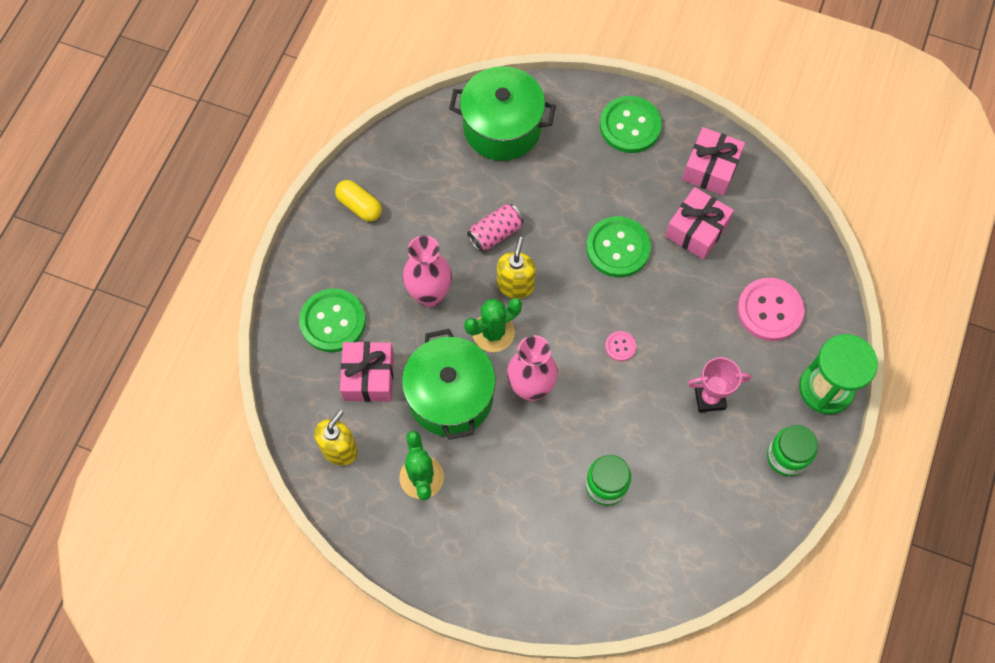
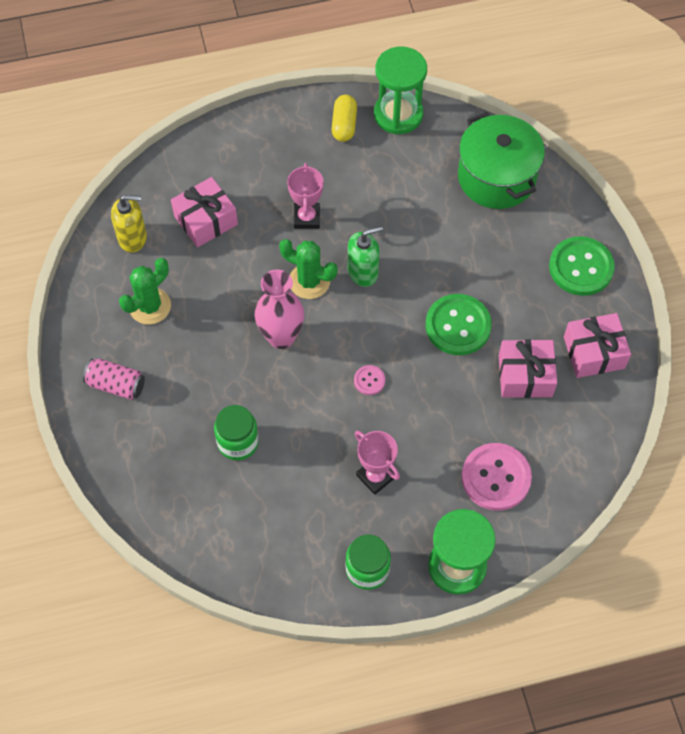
camera: 55 degrees right, 5 degrees down
green button [299,289,366,352] -> none
green pot [402,329,496,440] -> none
pink vase [403,235,452,307] -> pink trophy [287,163,324,229]
pink can [467,204,524,252] -> pink can moved to [83,359,145,400]
yellow soap dispenser [497,237,536,299] -> green soap dispenser [348,226,383,287]
none -> green hourglass [374,47,427,134]

